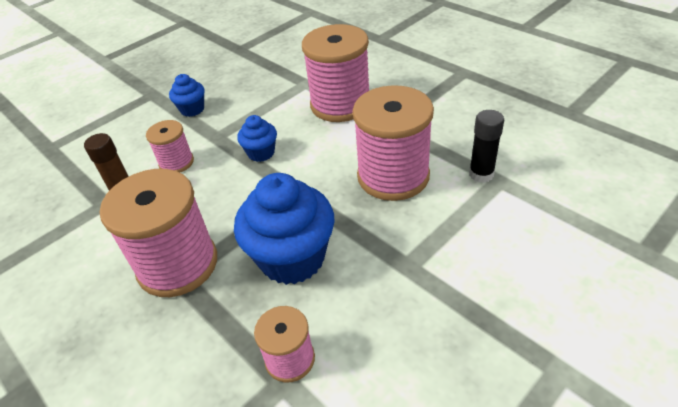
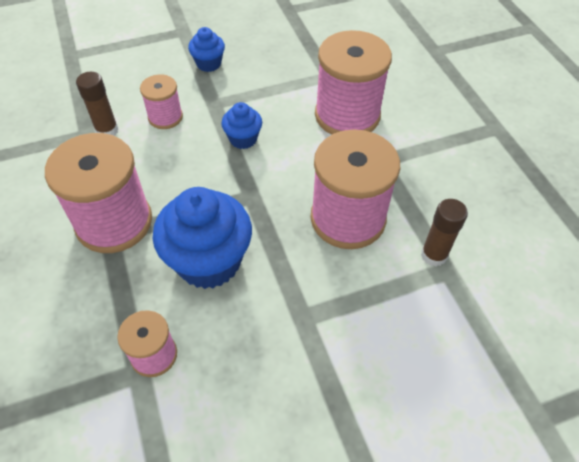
camera: 20 degrees right, 10 degrees up
black glue stick [469,110,504,183] -> brown glue stick [421,199,468,267]

